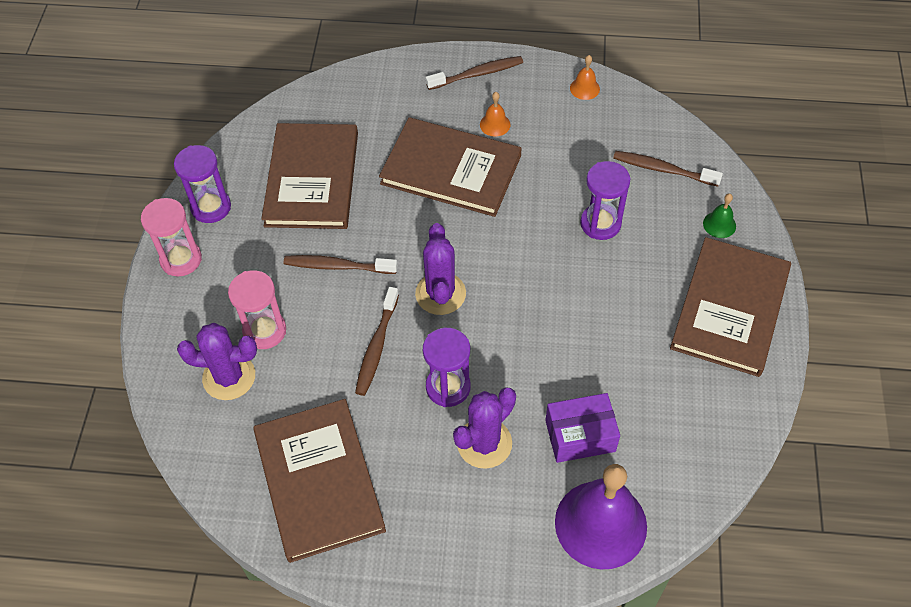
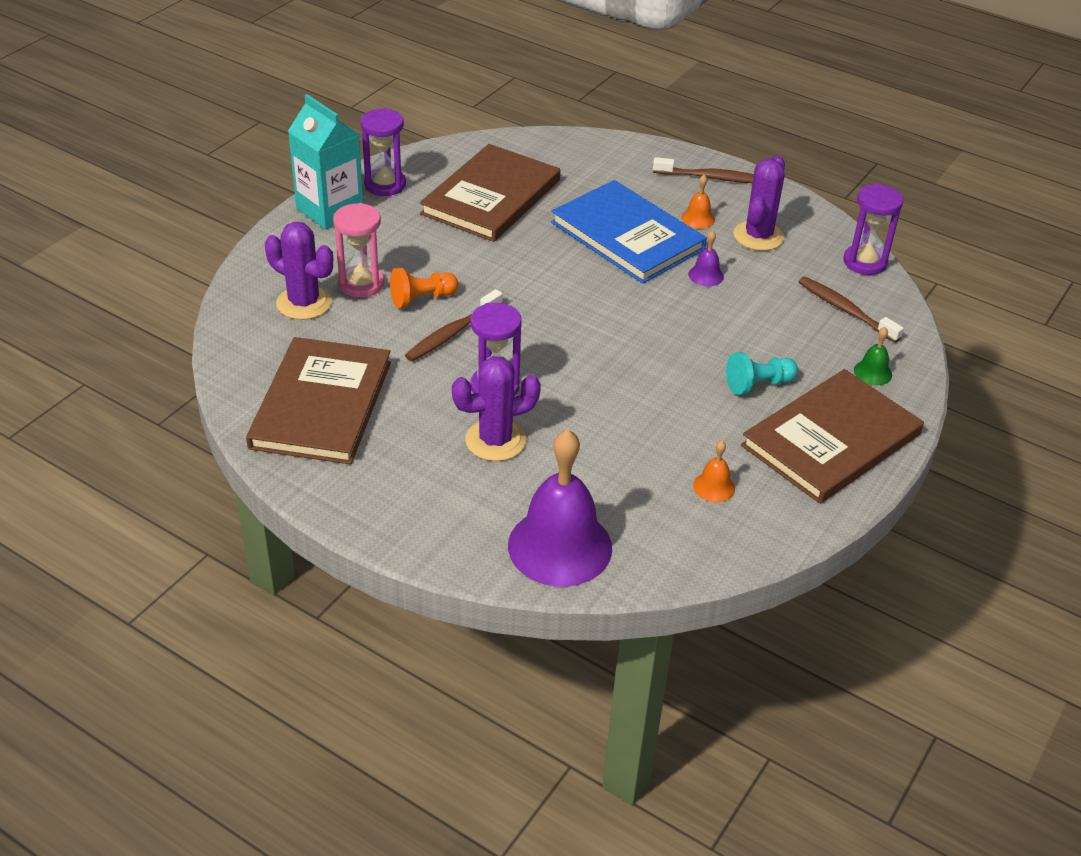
camera: 25 degrees right, 15 degrees down
pink hourglass [141,198,202,276] -> turquoise carton [288,94,363,229]
brown toothbrush [283,255,397,274] -> none
brown book [379,117,522,217] -> blue book [551,180,707,284]
purple cactus [415,223,466,315] -> purple cactus moved to [733,155,785,251]
purple box [545,393,620,463] -> none
orange bell [570,55,600,100] -> orange bell moved to [693,440,735,502]
purple hourglass [580,161,630,240] -> purple hourglass moved to [844,184,903,275]
none -> orange pawn [390,268,458,309]
none -> purple bell [688,230,724,286]
none -> turquoise pawn [726,352,798,395]

